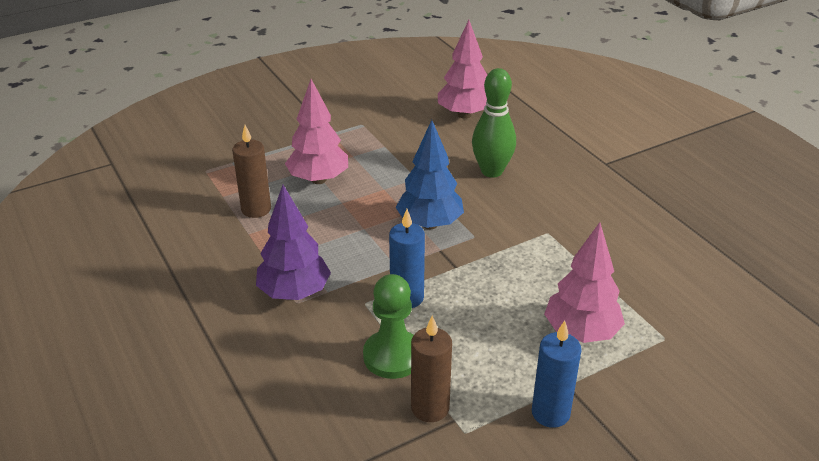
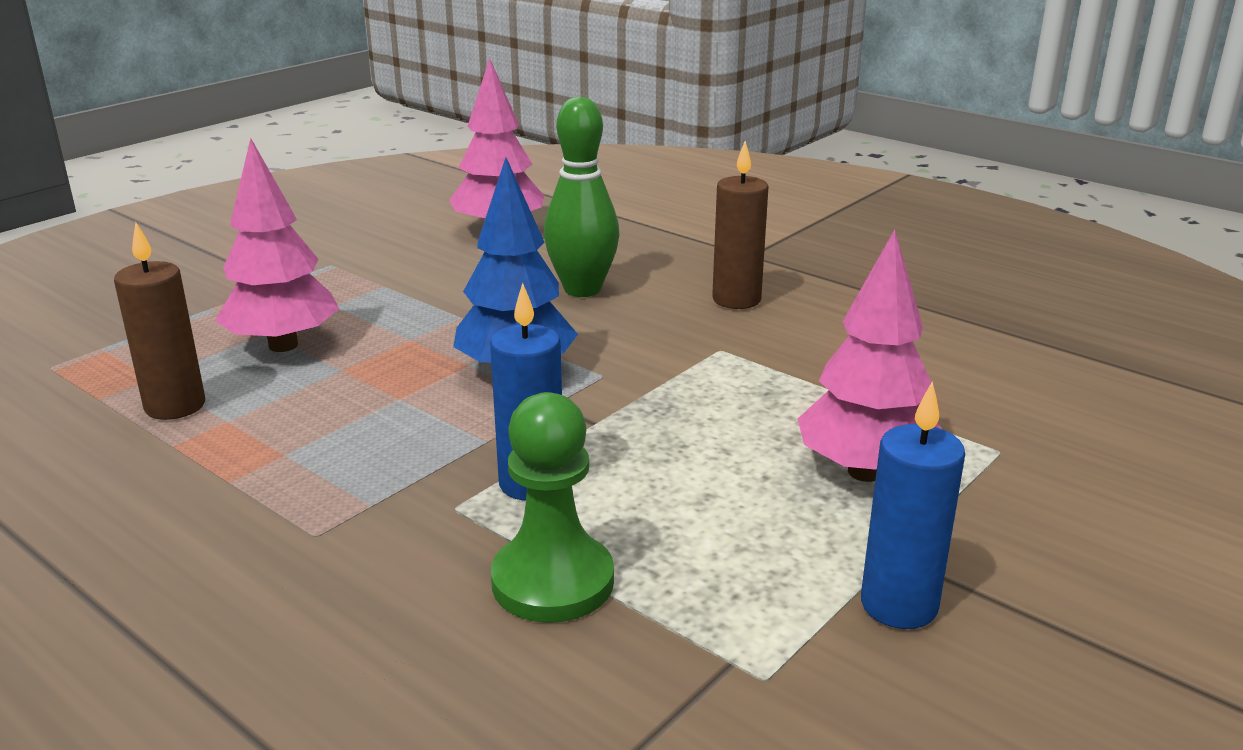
camera: 20 degrees left, 10 degrees down
purple tree [256,185,331,300] -> none
brown candle [411,316,452,422] -> brown candle moved to [712,141,769,309]

